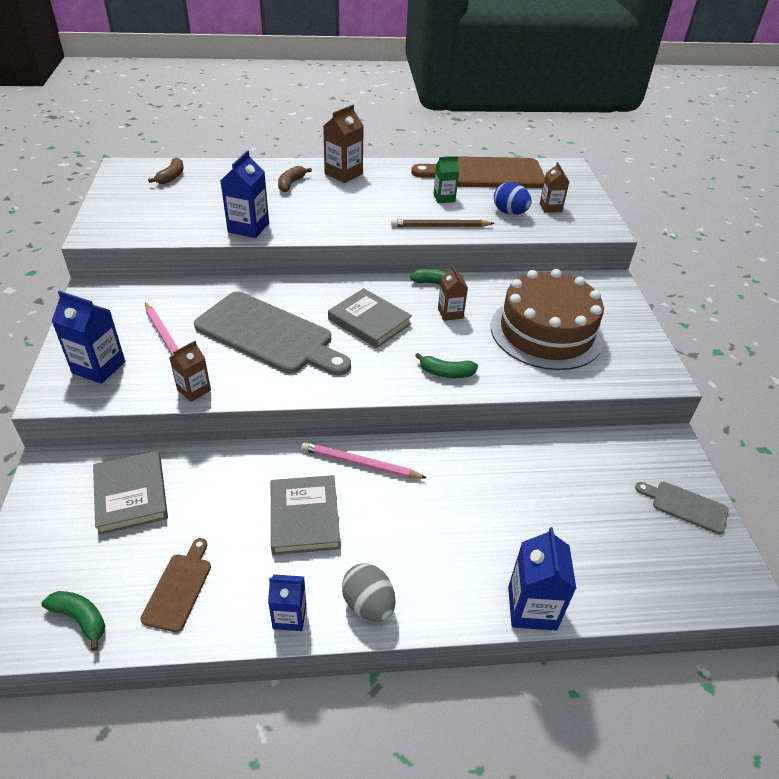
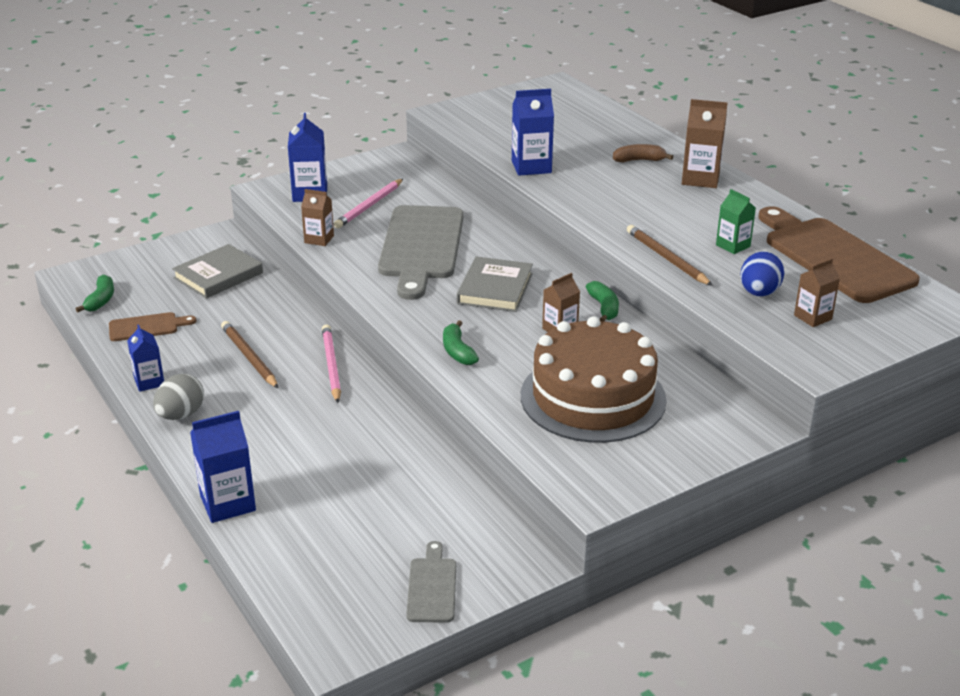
camera: 65 degrees right, 10 degrees down
brown banana [148,157,184,184] -> none
grey book [271,475,340,555] -> brown pencil [221,321,278,388]

